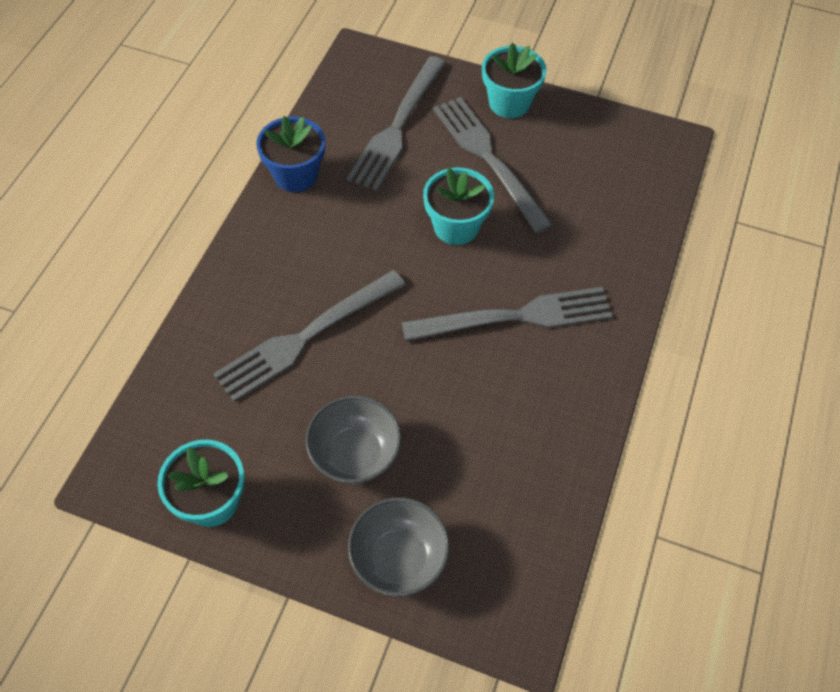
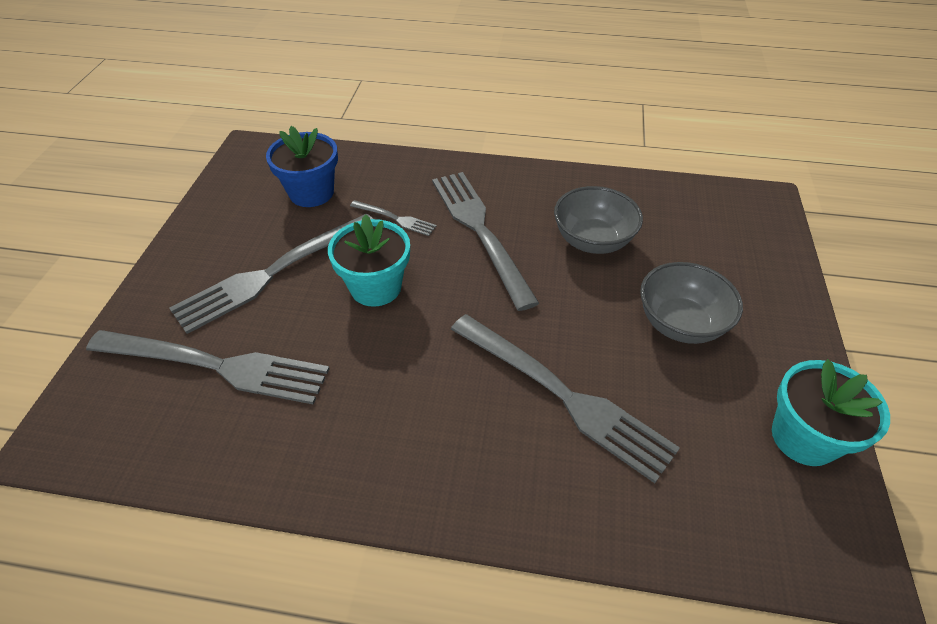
camera: 100 degrees left, 10 degrees down
blue flower pot [256,116,325,192] -> blue flower pot moved to [266,126,338,207]
grey bowl [348,497,450,597] -> grey bowl moved to [554,186,643,254]
turquoise flower pot [482,43,547,118] -> none
none -> grey fork [350,200,437,236]

